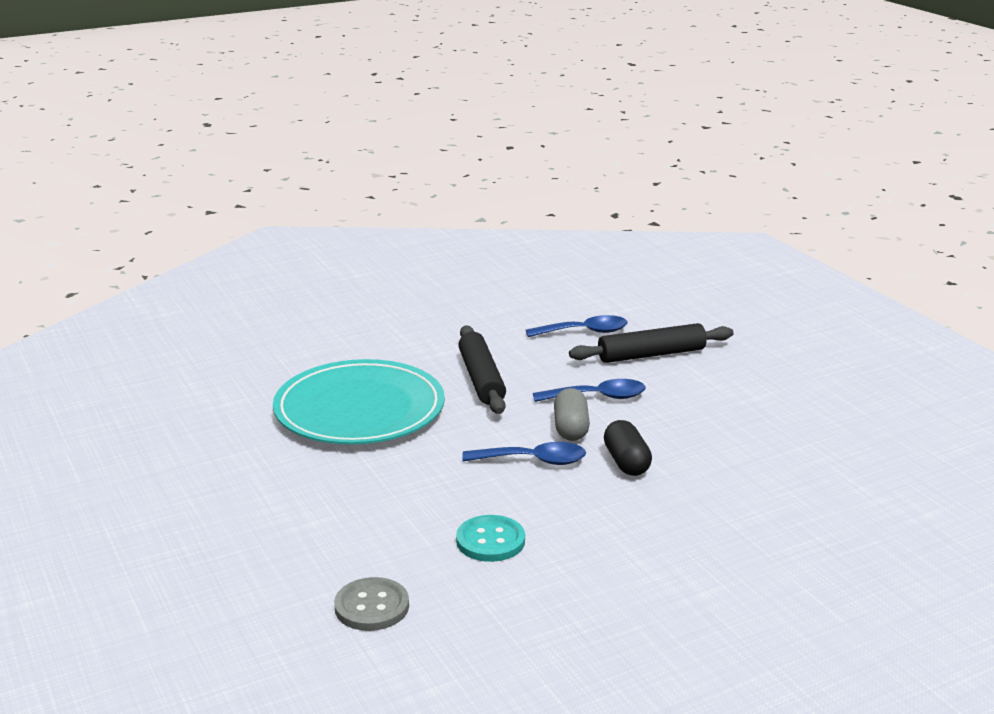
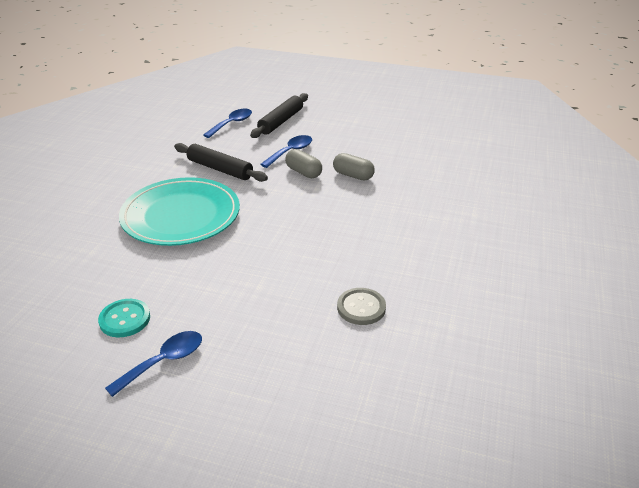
camera: 45 degrees left, 10 degrees up
turquoise button [456,515,525,562] -> turquoise button moved to [98,299,150,337]
blue spoon [462,442,586,465] -> blue spoon moved to [105,331,202,397]
black capsule [604,420,652,476] -> grey capsule [333,153,375,180]

